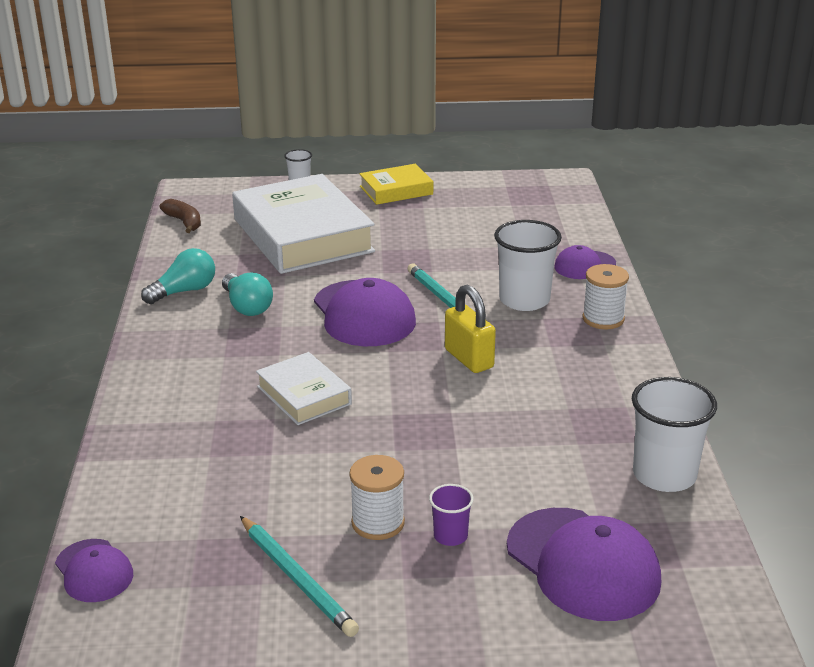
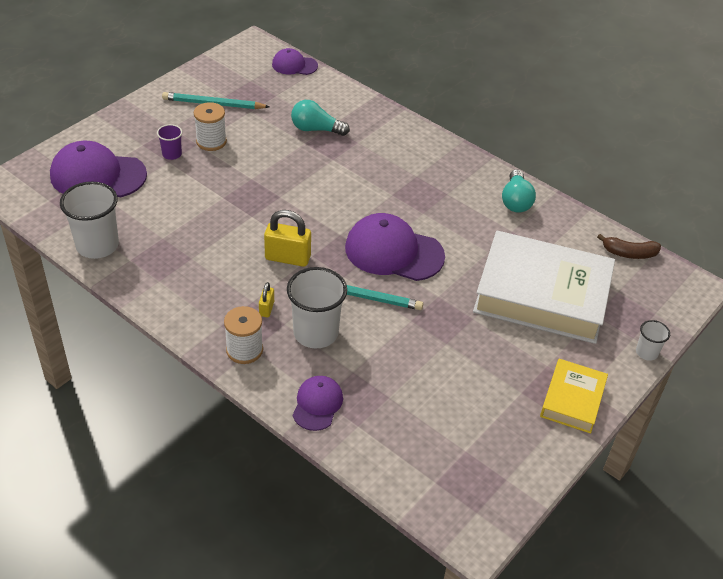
camera: 130 degrees right, 15 degrees up
turquoise light bulb [222,273,273,316] -> turquoise light bulb moved to [291,100,350,136]
white book [256,352,352,425] -> none
none -> yellow padlock [259,282,274,317]

